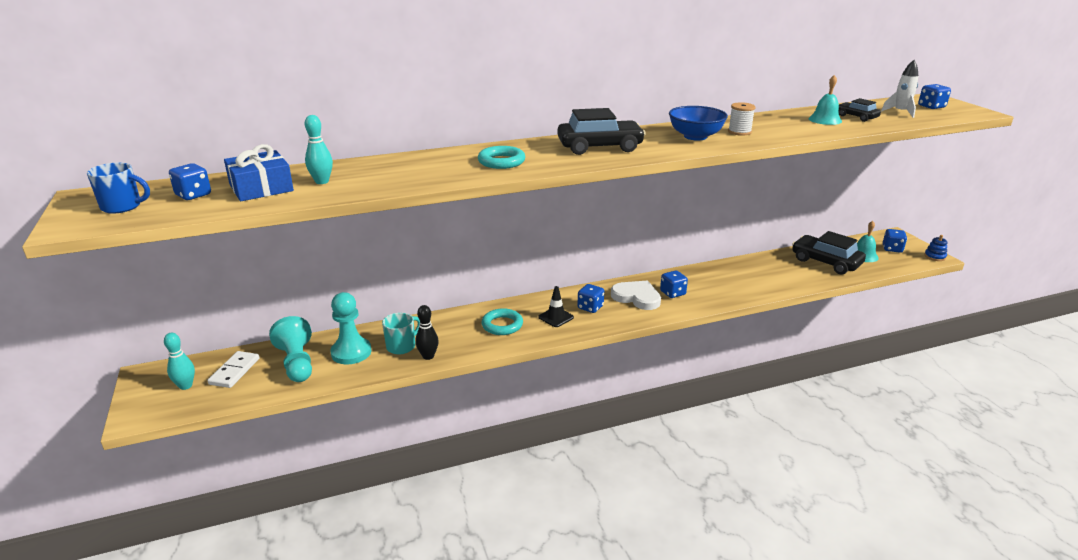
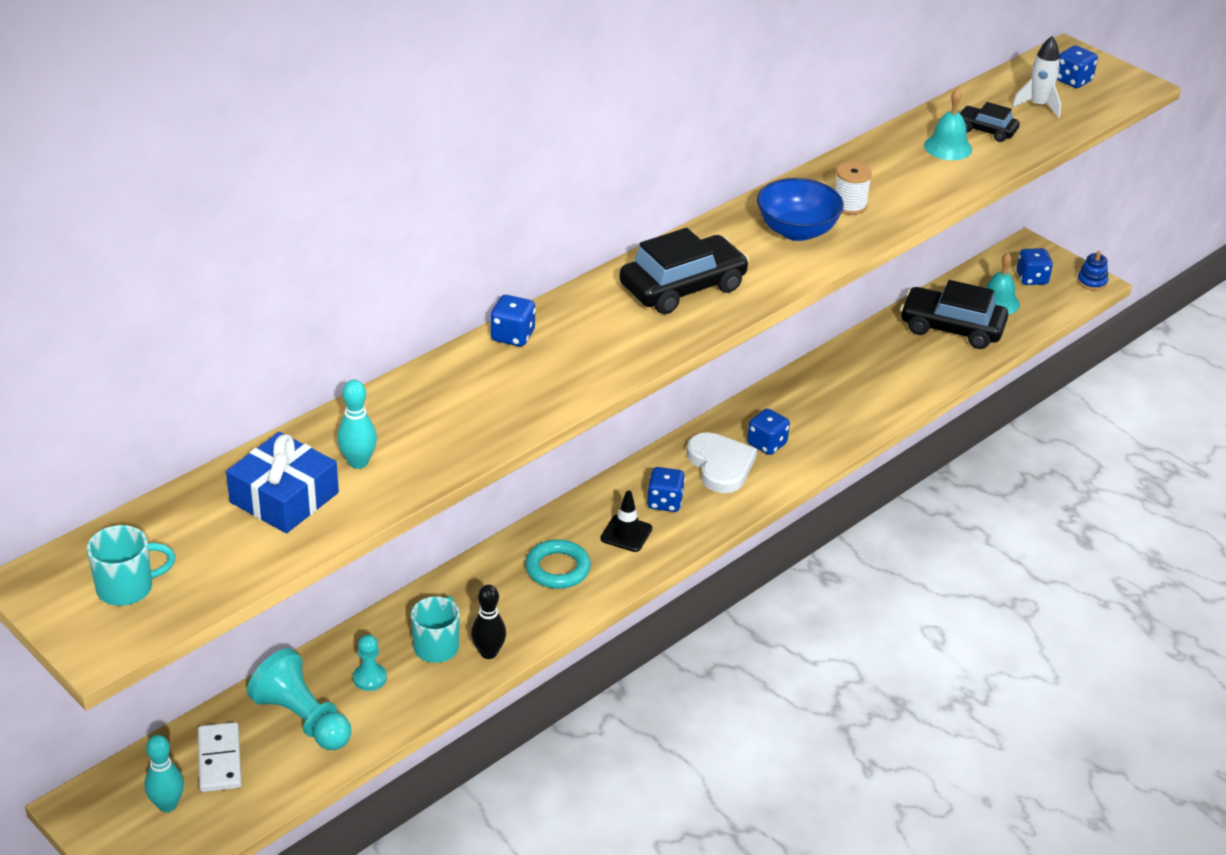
camera: 25 degrees left, 10 degrees up
blue mug [87,162,150,214] -> turquoise mug [87,525,175,606]
blue dice [169,163,211,200] -> blue dice moved to [490,295,536,347]
turquoise pawn [330,292,371,364] -> turquoise pawn [353,634,387,691], size x0.54
turquoise ring [478,146,525,169] -> none
white heart [611,281,661,310] -> white heart turned 60 degrees clockwise [686,432,757,493]

